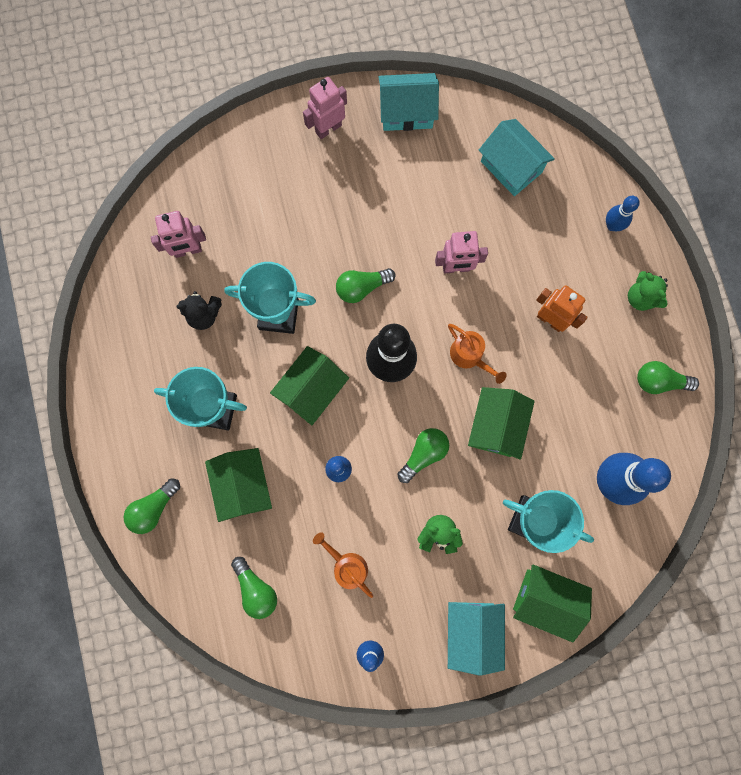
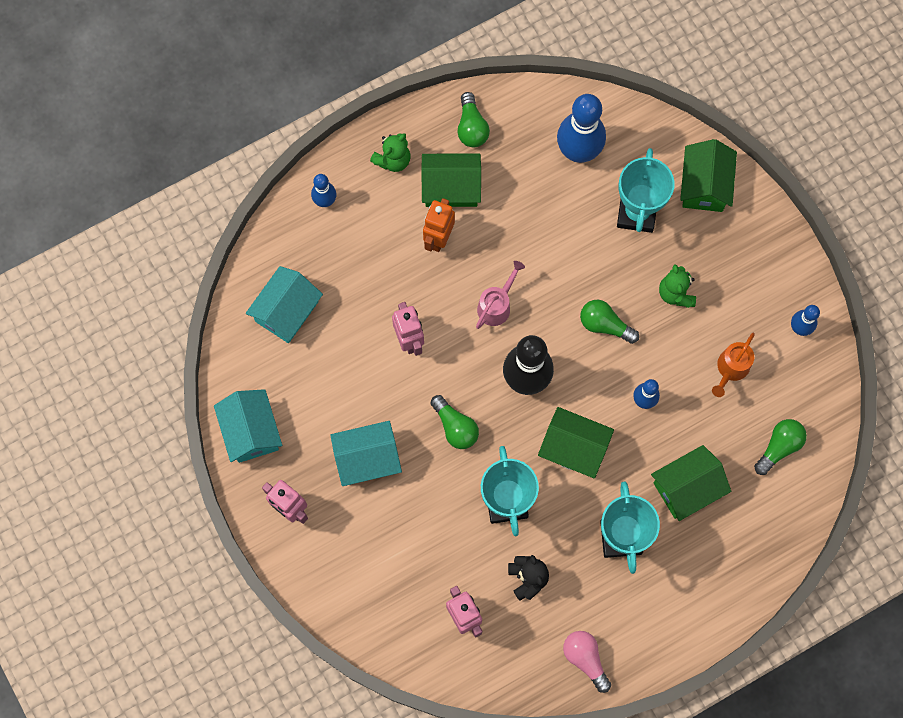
camera: 105 degrees left, 5 degrees down
green light bulb [124,478,180,534] -> none
orange watering can [448,324,507,384] -> pink watering can [476,261,525,329]
turquoise house [448,602,505,676] -> turquoise house moved to [330,421,402,486]
green house [468,387,535,460] -> green house moved to [421,153,481,207]
none -> pink light bulb [563,631,611,693]

